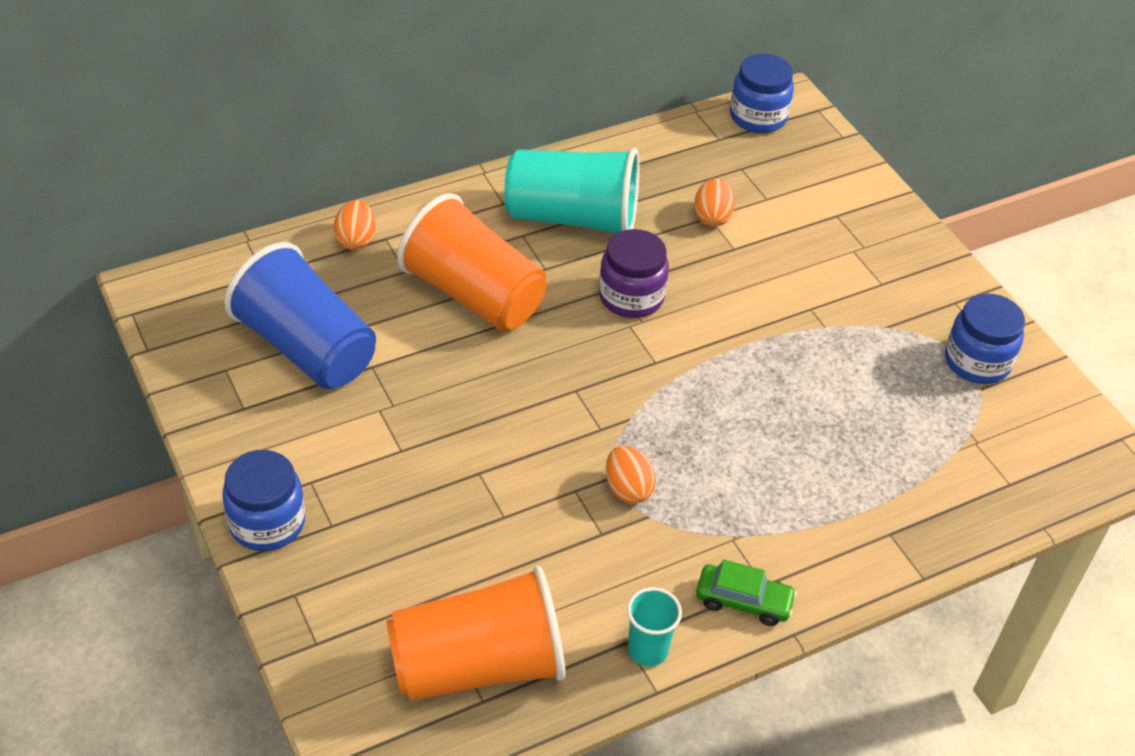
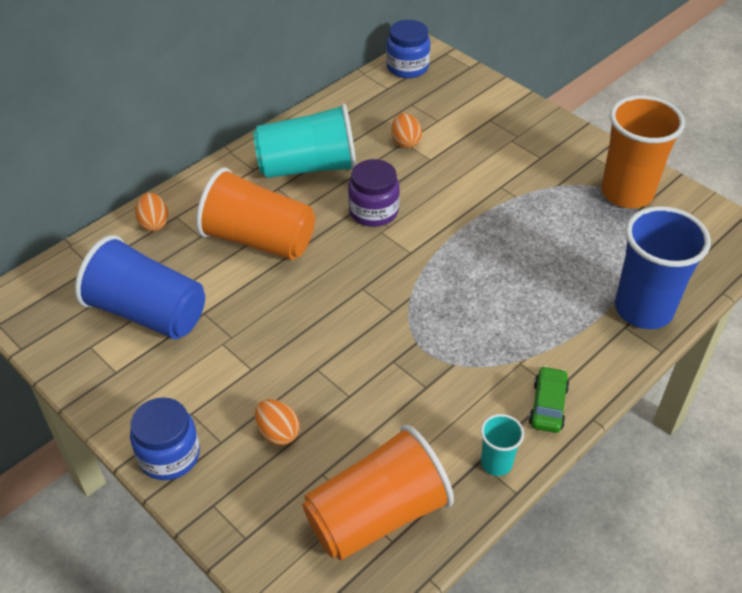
camera: 15 degrees left, 0 degrees up
orange egg [606,446,656,504] -> orange egg moved to [255,399,300,445]
green car [696,559,797,626] -> green car turned 75 degrees counterclockwise [529,366,569,433]
blue jar [945,294,1025,384] -> orange cup [601,95,685,208]
none -> blue cup [615,206,711,329]

